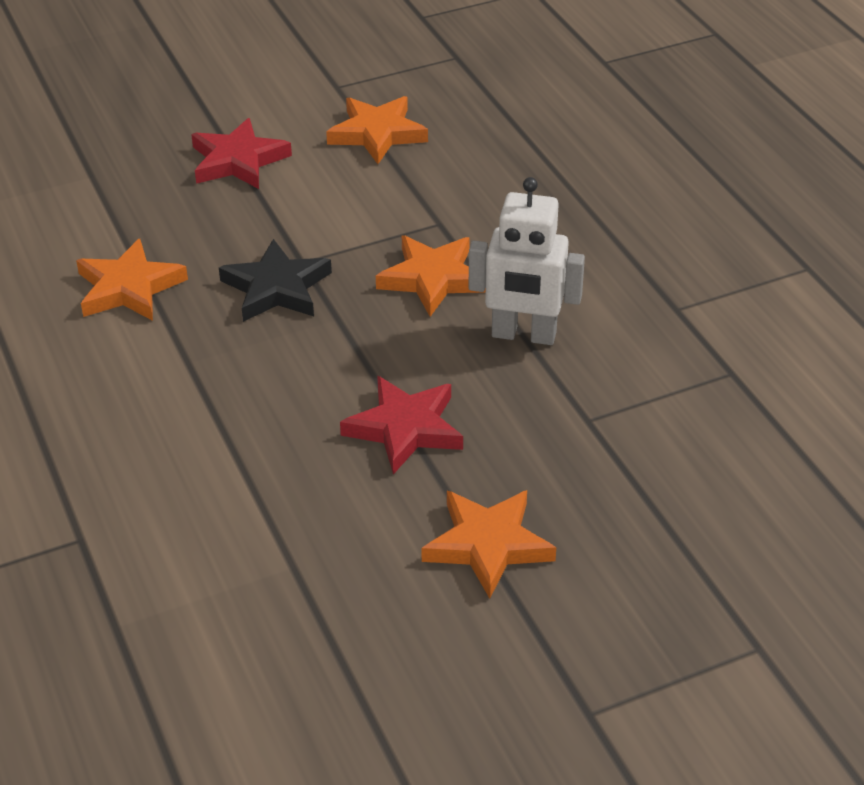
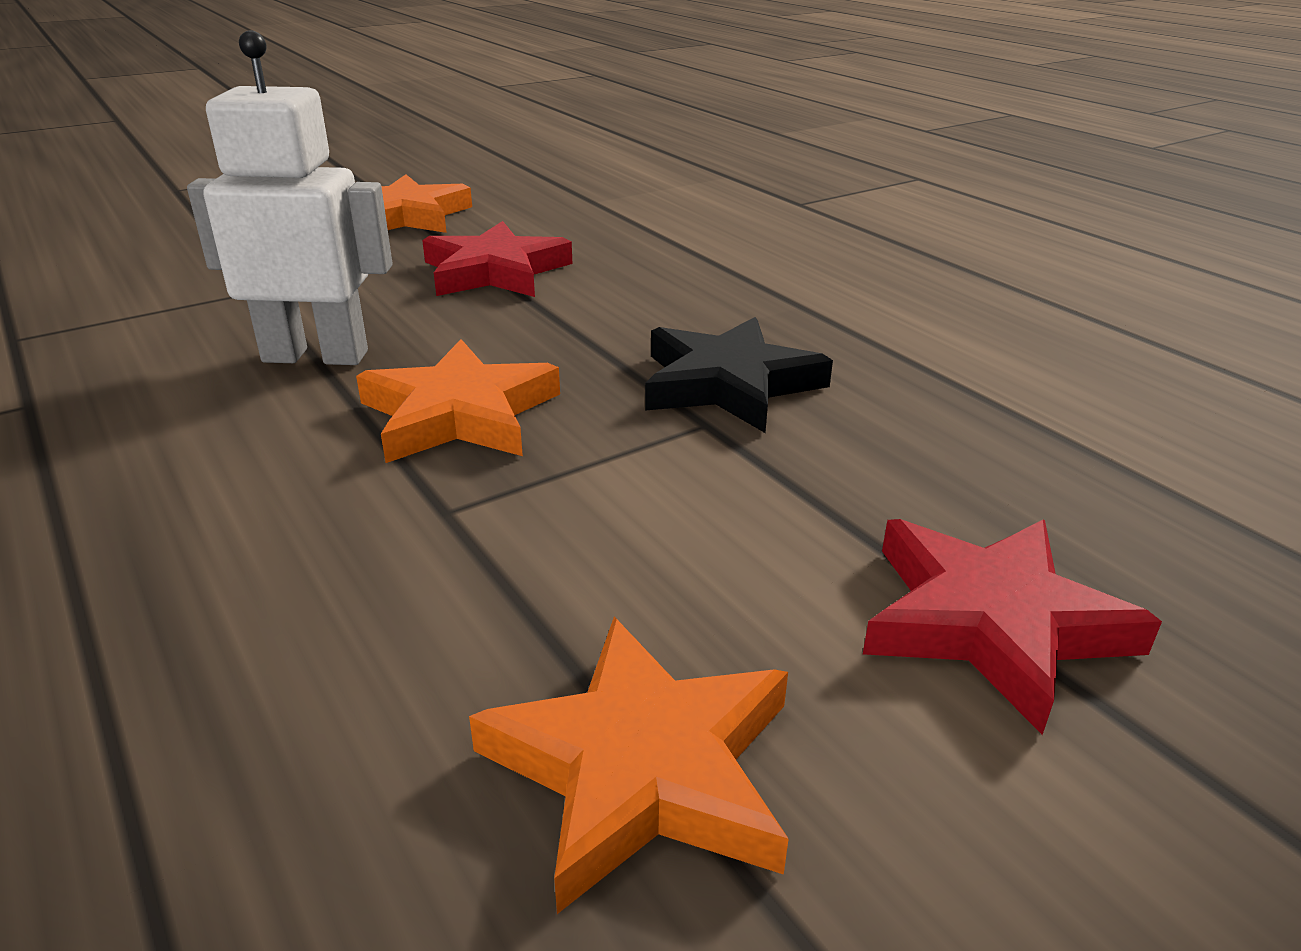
camera: 170 degrees right, 10 degrees down
orange star [76,239,188,321] -> none

